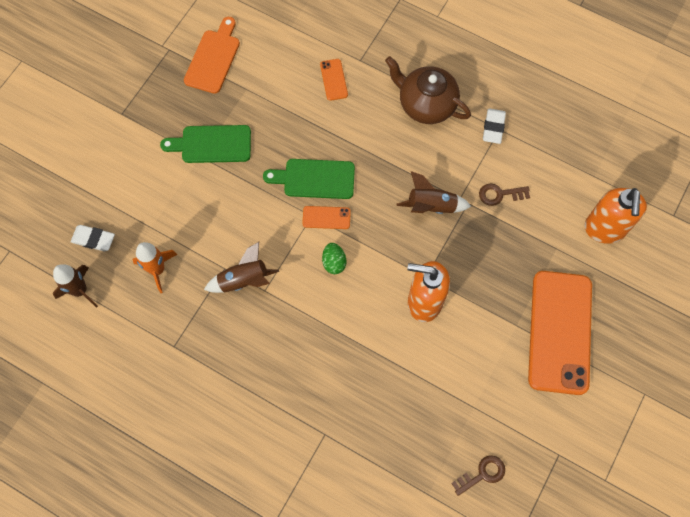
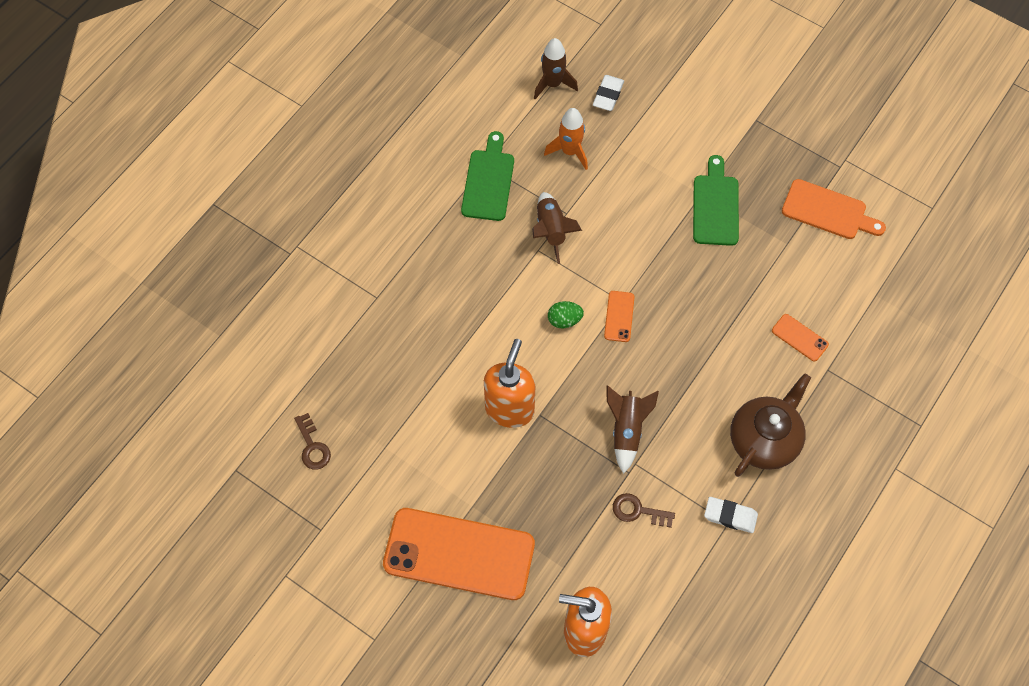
camera: 95 degrees right, 5 degrees down
green cutting board [263,159,355,199] -> green cutting board moved to [461,131,514,221]
orange phone [320,59,348,101] -> orange phone turned 45 degrees clockwise [772,314,829,361]
brown key [479,183,530,206] -> brown key turned 75 degrees counterclockwise [613,493,675,528]

